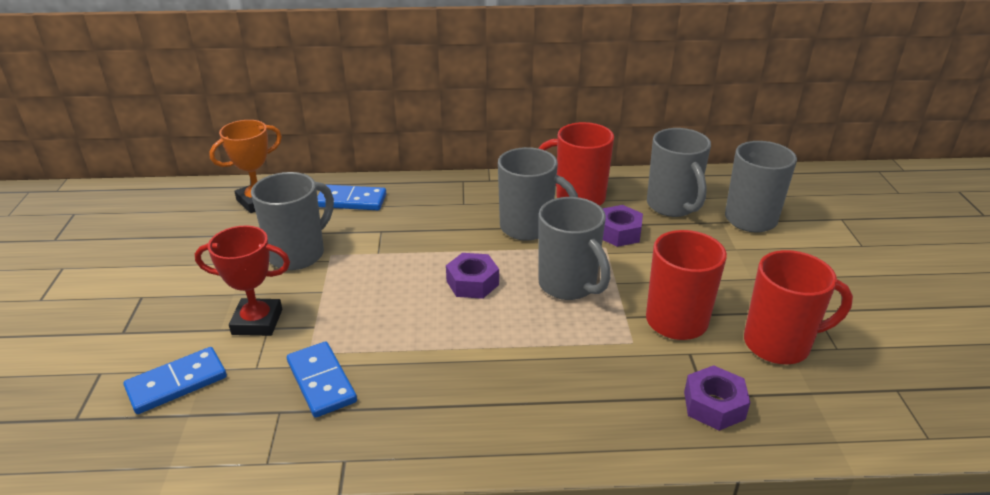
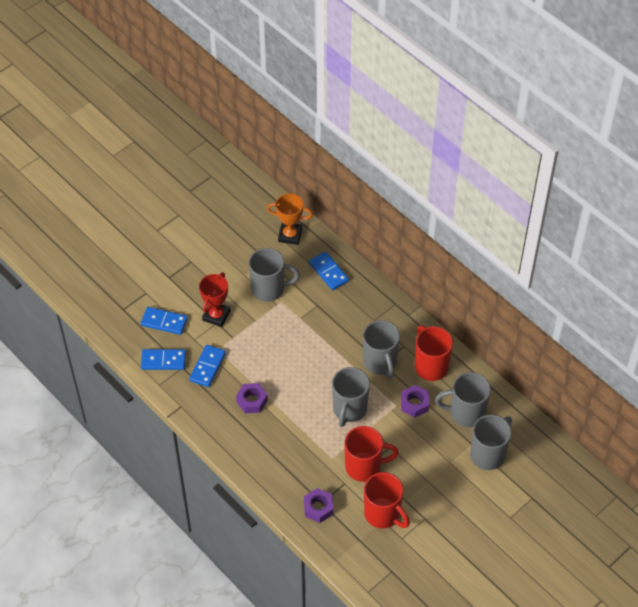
camera: 50 degrees right, 20 degrees up
red trophy [195,225,290,336] -> red trophy turned 60 degrees clockwise [199,272,230,327]
purple nut [446,253,499,299] -> purple nut moved to [236,383,268,413]
grey mug [647,128,711,217] -> grey mug turned 60 degrees clockwise [435,372,491,427]
none -> blue domino [141,349,186,370]

